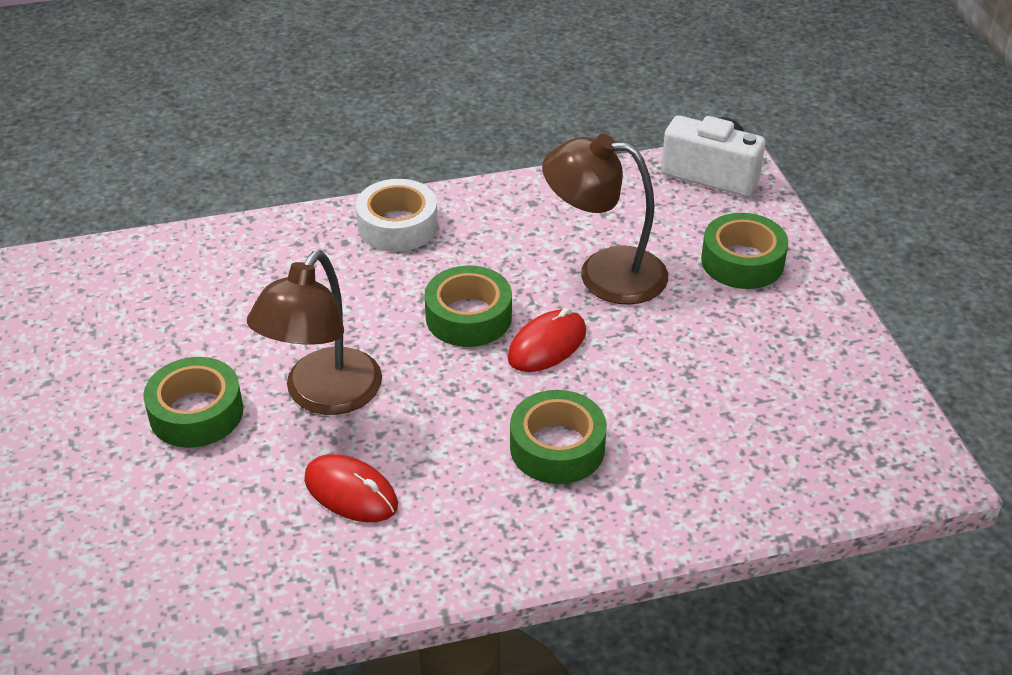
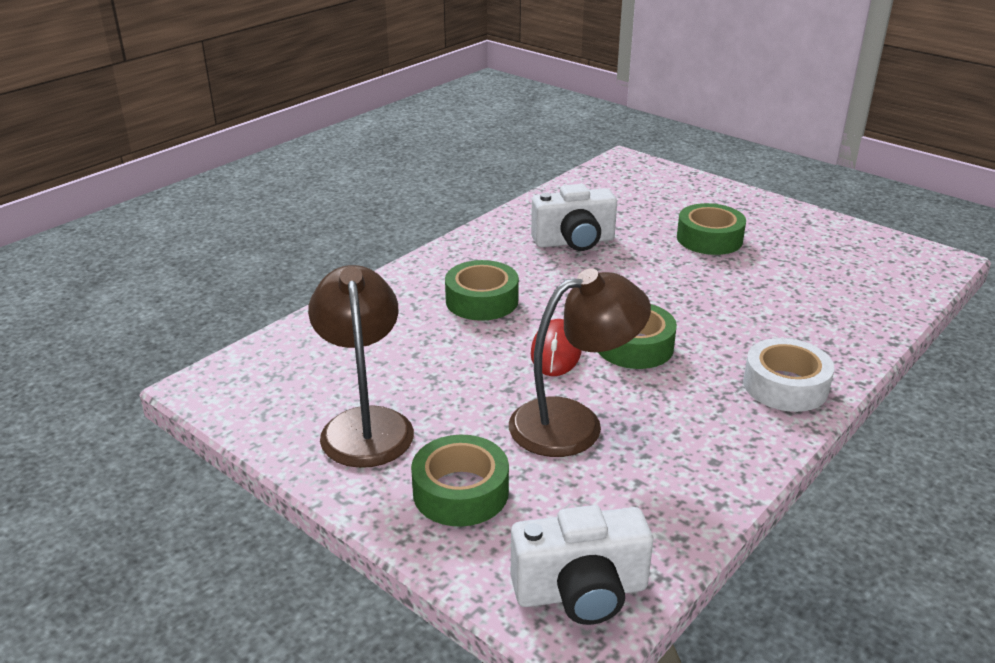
camera: 145 degrees right, 10 degrees down
brown lamp [247,250,382,415] -> brown lamp moved to [308,265,414,468]
red mouse [304,454,398,522] -> white camera [531,184,617,251]

